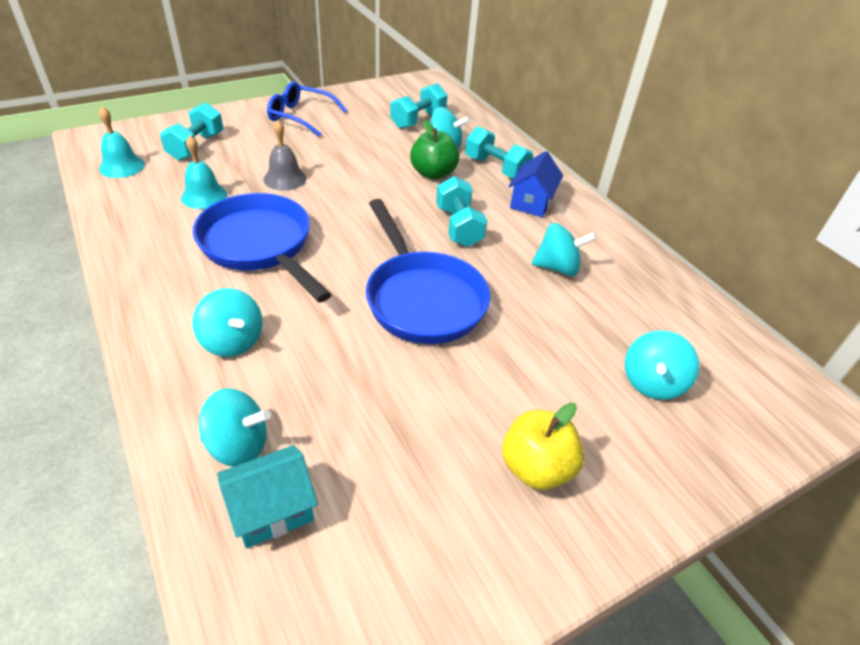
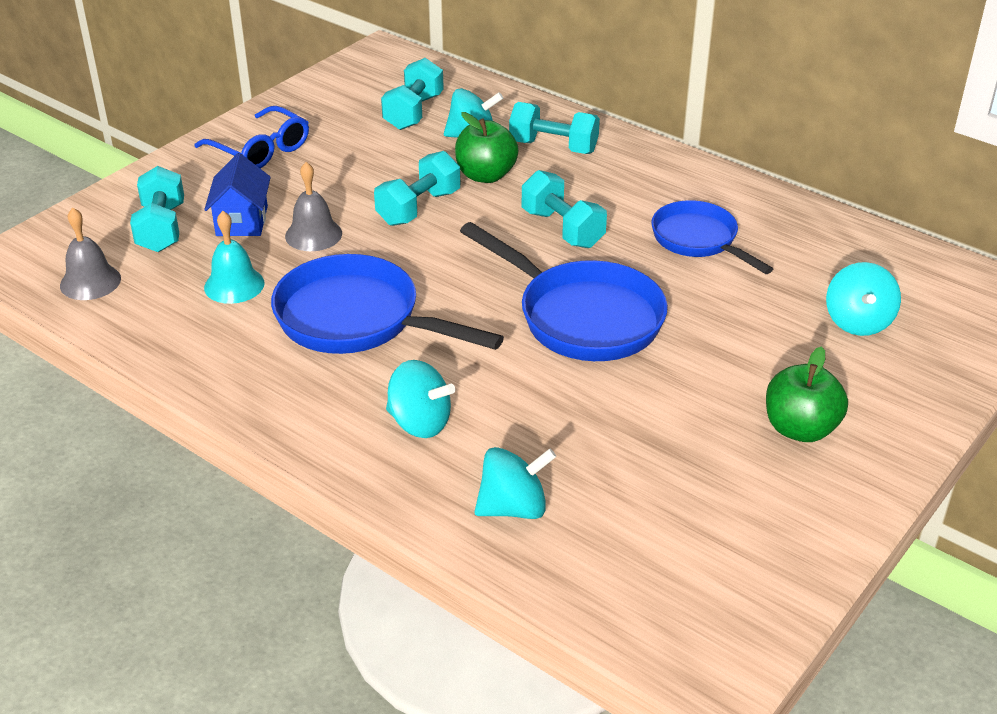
camera: 20 degrees left, 5 degrees down
turquoise bell [99,107,145,178] -> grey bell [60,207,121,300]
turquoise house [217,445,318,549] -> none
blue glasses [267,82,347,137] -> blue glasses turned 135 degrees counterclockwise [194,106,309,168]
yellow apple [502,403,584,490] -> green apple [766,347,848,442]
blue house [509,151,563,217] -> blue house moved to [204,153,271,236]
turquoise spinning top [531,223,596,276] -> blue pan [651,200,773,274]
none -> turquoise dumbbell [374,151,460,226]

